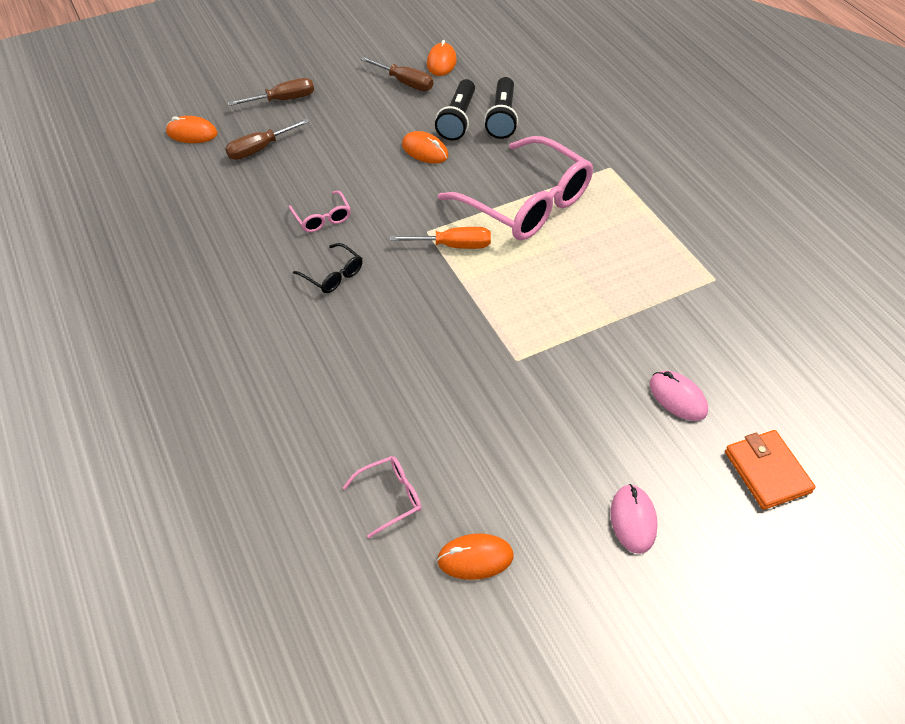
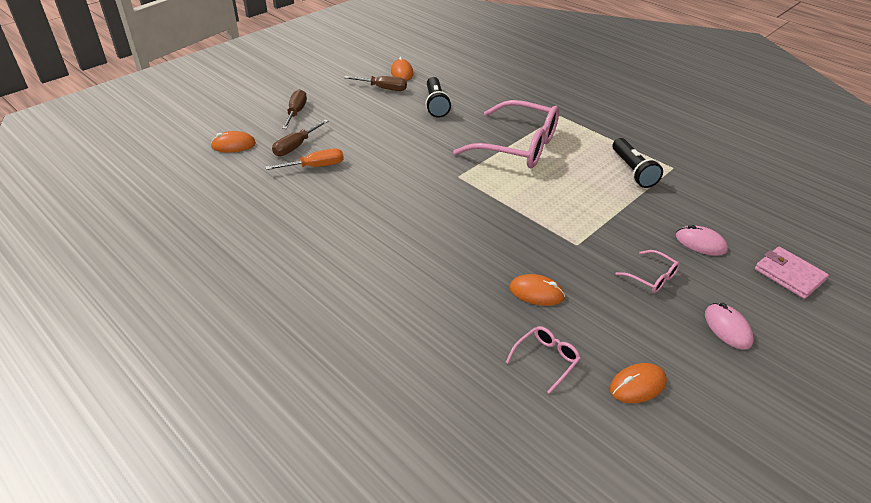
camera: 20 degrees left, 10 degrees down
brown screwdriver [228,78,314,106] -> brown screwdriver turned 45 degrees counterclockwise [282,89,307,129]
pink glasses [289,191,351,232] -> pink glasses moved to [616,250,680,293]
black glasses [293,243,362,293] -> none
orange screwdriver [390,227,491,249] -> orange screwdriver moved to [266,148,344,170]
orange mouse [402,131,448,164] -> orange mouse moved to [509,274,565,306]
black flashlight [484,77,518,139] -> black flashlight moved to [612,138,663,188]
orange wallet [725,430,816,510] -> pink wallet [755,247,829,299]

